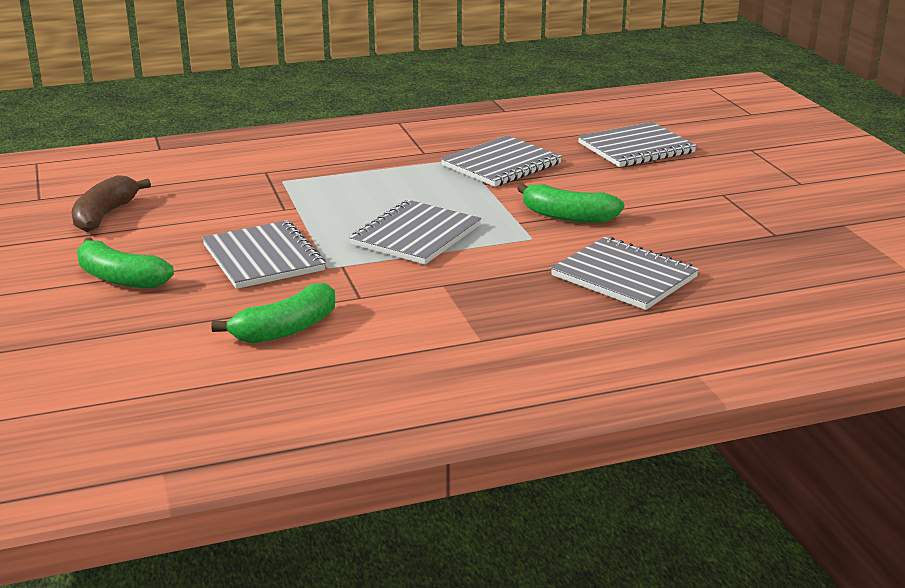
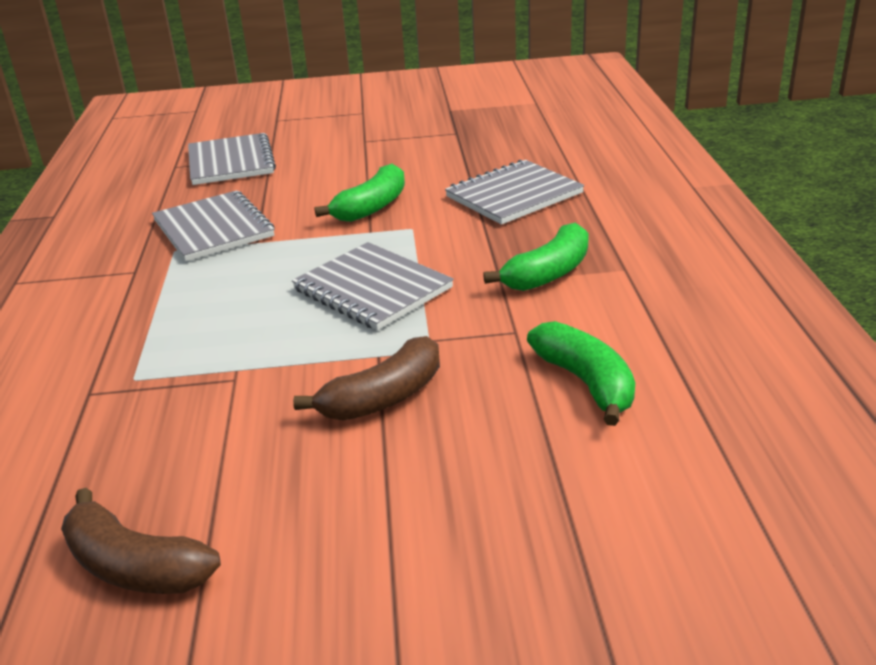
camera: 75 degrees left, 5 degrees up
green banana [77,237,174,288] -> green banana moved to [483,223,589,291]
grey notebook [202,220,325,289] -> brown banana [293,336,440,421]

